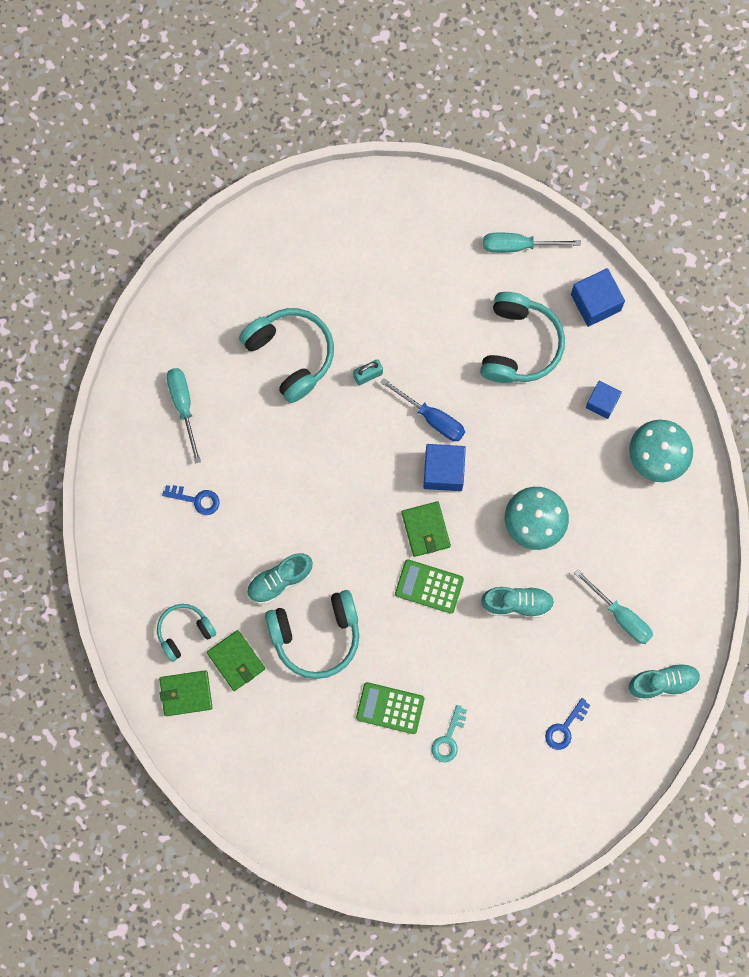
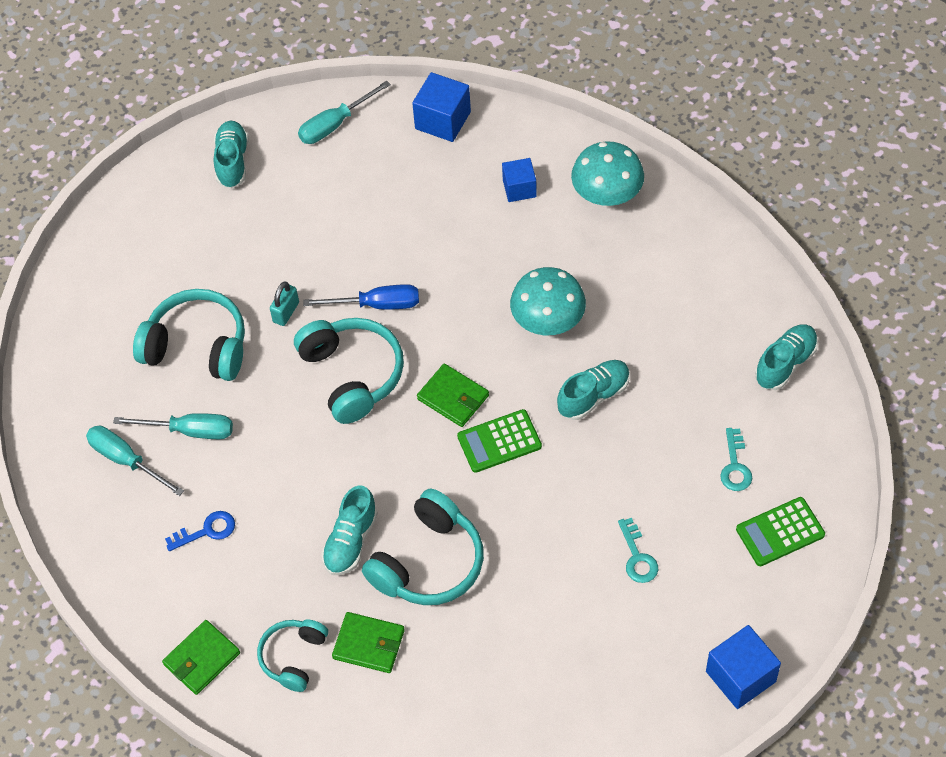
camera: 35 degrees left, 20 degrees down
green wallet [159,670,213,716] -> green wallet moved to [162,620,240,695]
green calculator [356,682,425,734] -> green calculator moved to [736,497,825,566]
blue cube [424,444,466,491] -> blue cube moved to [706,625,781,709]
turquoise headphones [480,292,565,383] -> turquoise headphones moved to [294,318,404,424]
blue key [545,698,591,750] -> turquoise key [720,428,752,491]
turquoise screwdriver [574,569,653,644] -> turquoise screwdriver moved to [113,413,233,439]
none -> turquoise shoe [214,121,249,188]

